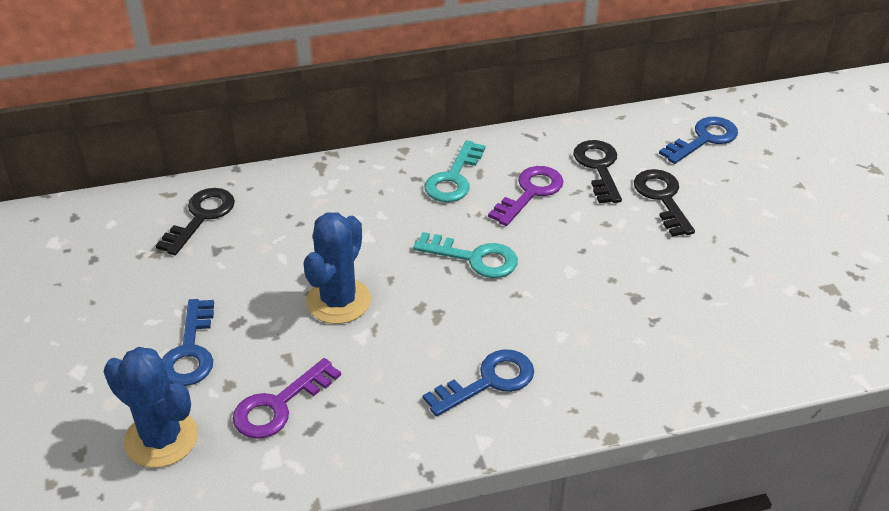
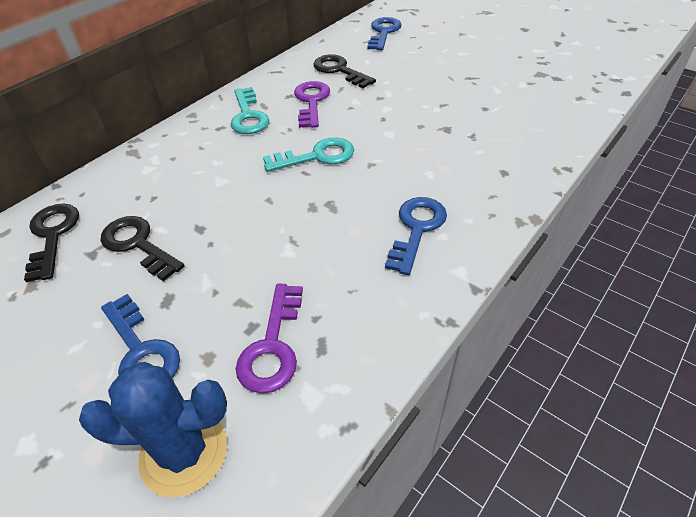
camera: 35 degrees left, 5 degrees up
blue cactus [303,212,371,324] -> none
black key [634,169,695,237] -> black key moved to [100,216,185,281]

